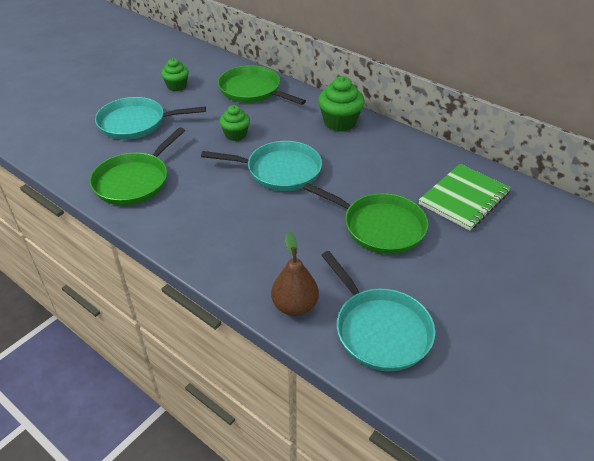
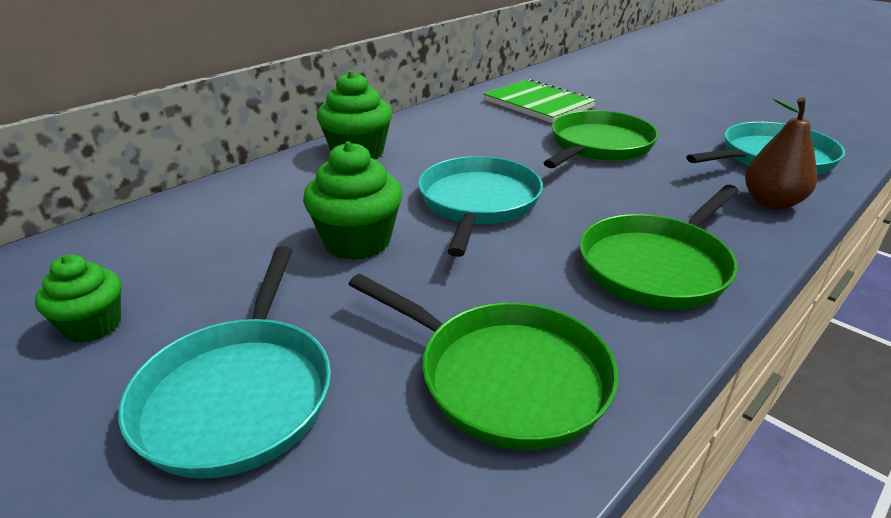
camera: 85 degrees left, 10 degrees down
green pan [218,65,306,105] -> green pan moved to [580,185,739,309]
green cupcake [219,105,250,141] -> green cupcake [303,141,402,260], size x1.55

